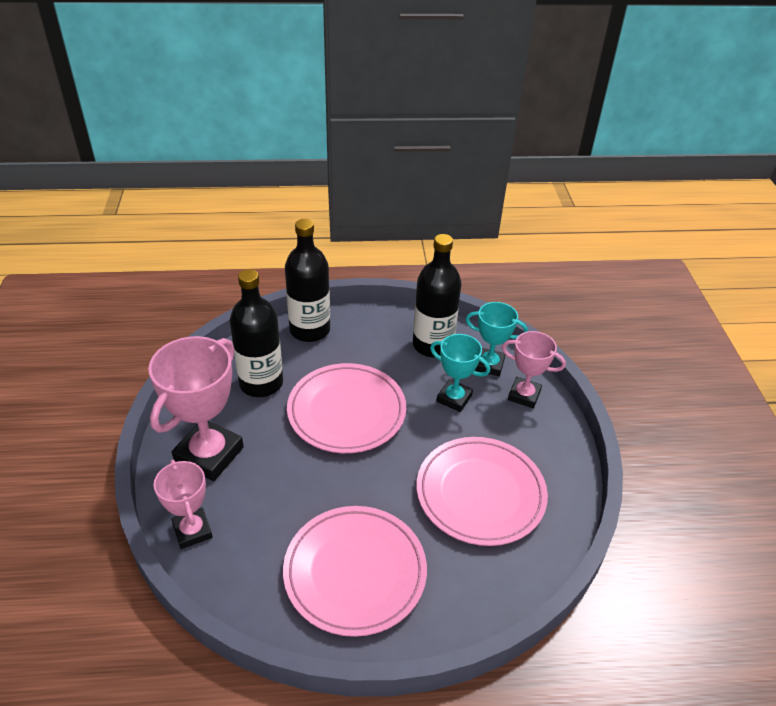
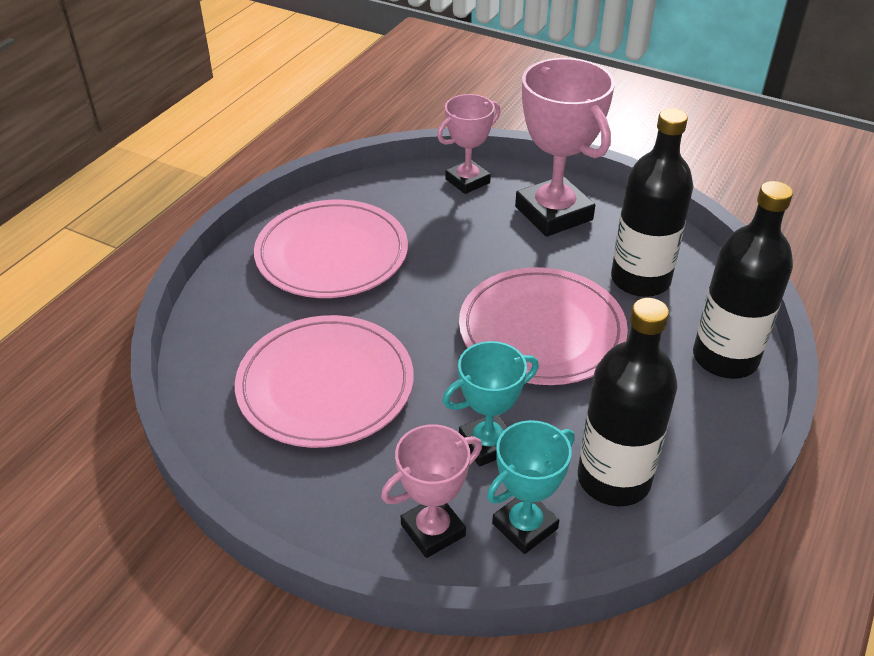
camera: 125 degrees right, 0 degrees up
pink trophy [154,460,212,549] -> pink trophy turned 45 degrees counterclockwise [437,94,500,194]

